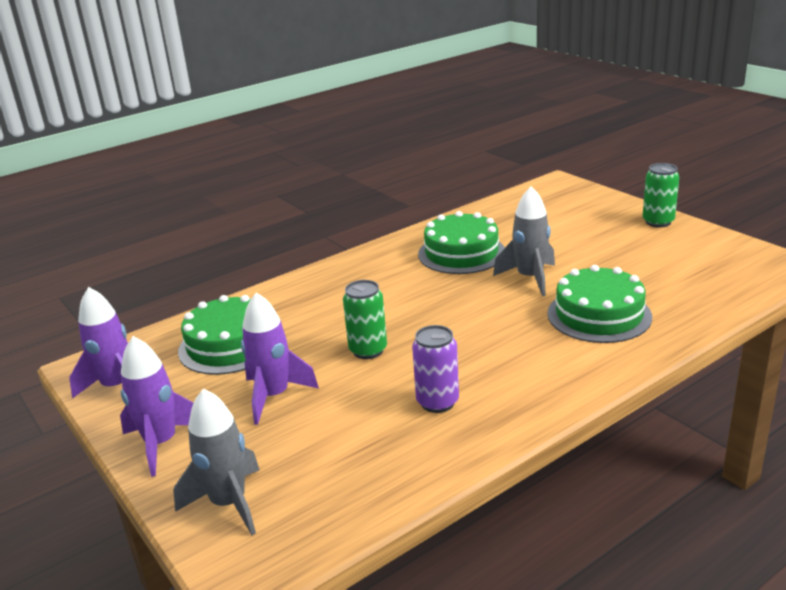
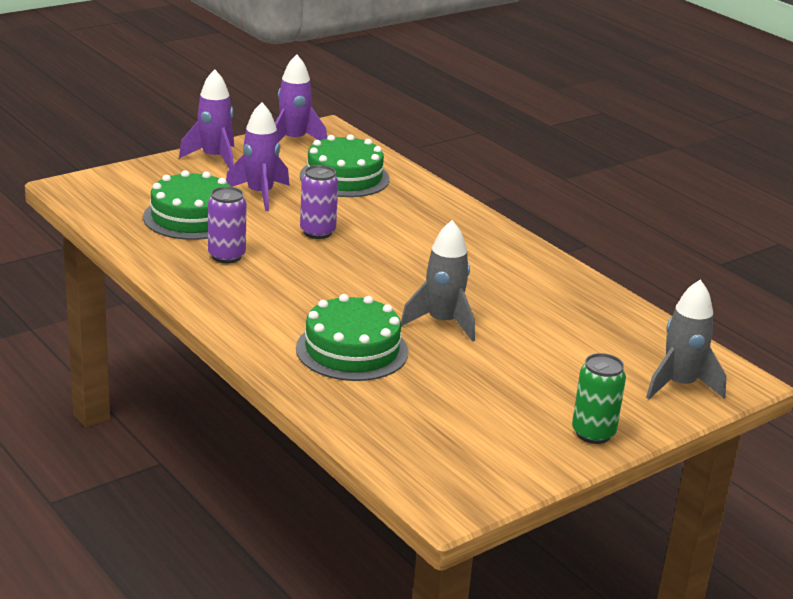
camera: 85 degrees right, 0 degrees up
grey rocket [173,389,260,535] -> grey rocket moved to [646,280,727,399]
green can [343,280,387,359] -> purple can [300,165,338,239]
green cake [418,211,505,274] -> green cake moved to [143,170,231,240]

